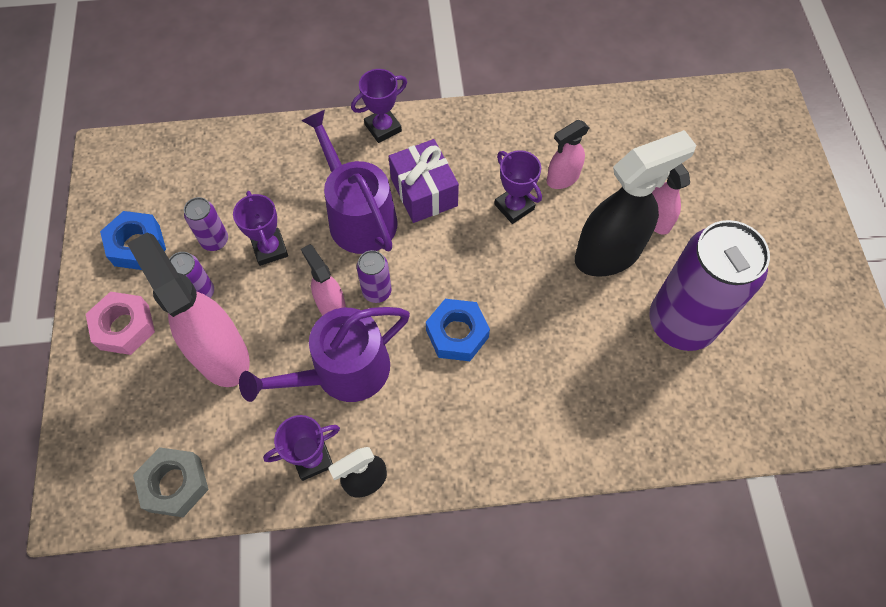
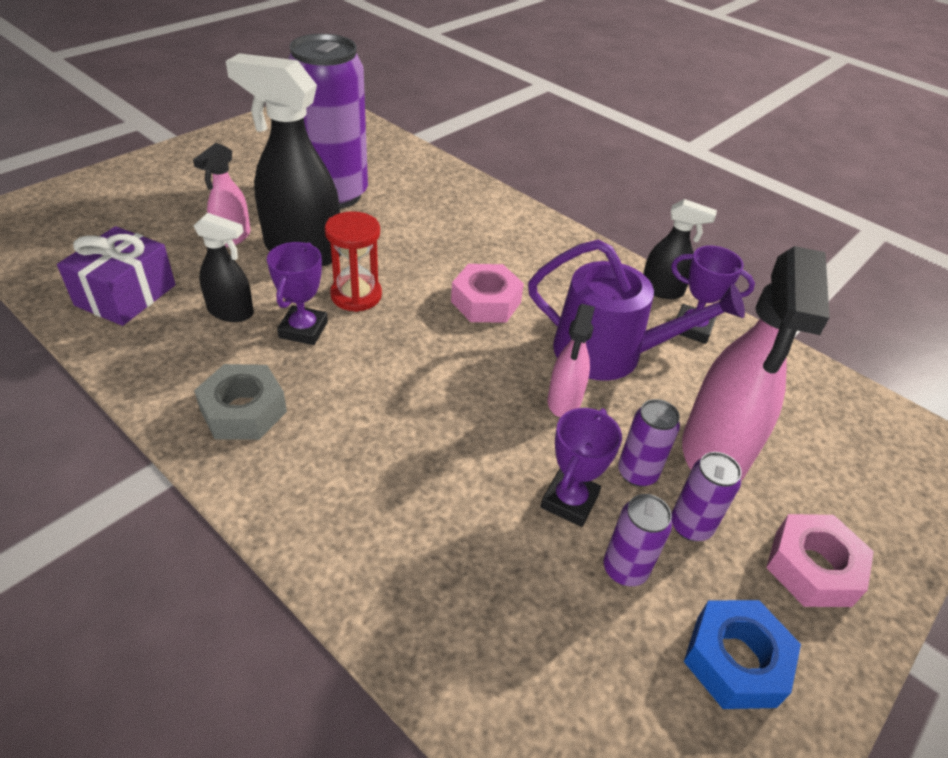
camera: 135 degrees left, 20 degrees down
grey nut [133,447,209,517] -> grey nut moved to [194,364,287,440]
purple watering can [301,110,398,254] -> none
purple trophy [351,69,407,143] -> none
purple can [357,250,392,303] -> purple can moved to [618,399,680,487]
purple gift [389,139,459,223] -> purple gift moved to [57,226,176,326]
blue nut [426,299,490,361] -> pink nut [451,264,524,323]
pink spray bottle [547,120,589,189] -> black spray bottle [194,213,254,322]
none -> red hourglass [325,211,382,312]

